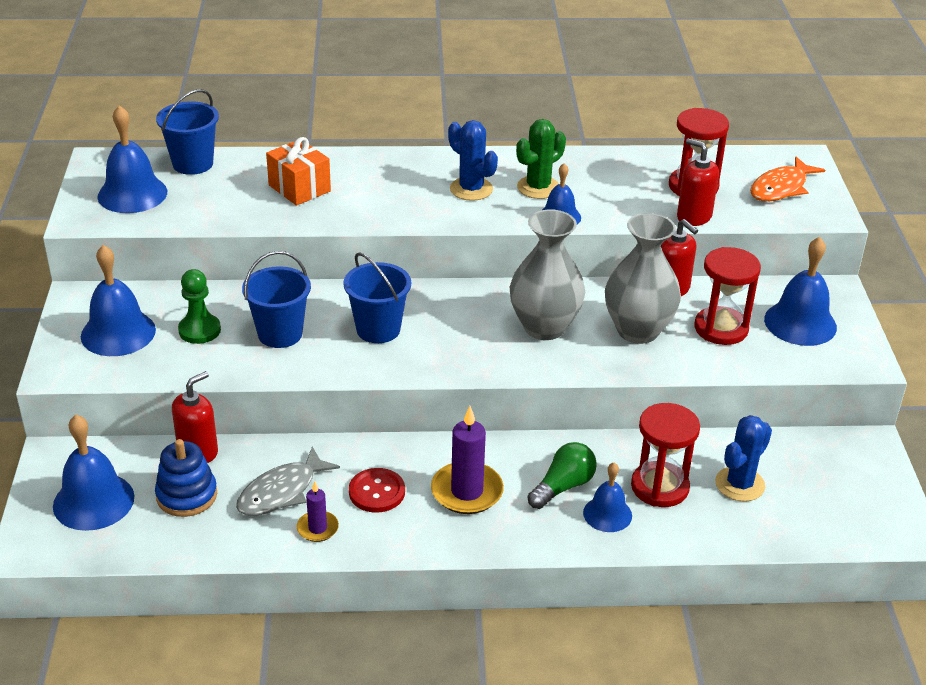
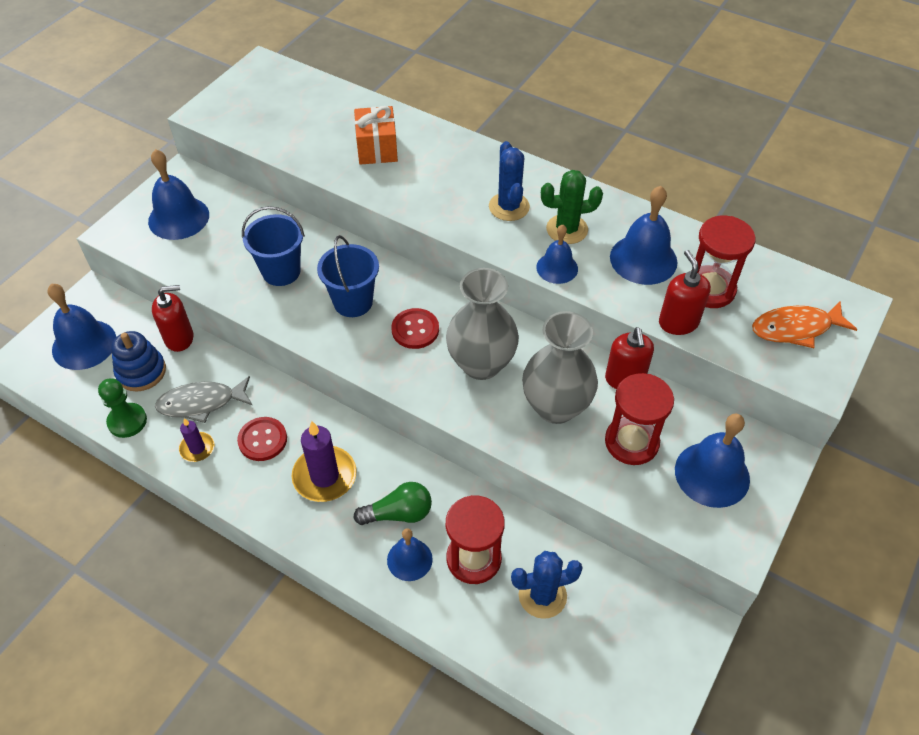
camera: 35 degrees right, 15 degrees up
blue bell [97,105,167,213] -> blue bell moved to [610,186,678,285]
blue bucket [156,89,219,175] -> none
green pawn [178,269,221,344] -> green pawn moved to [98,378,147,438]
none -> red button [391,308,439,349]

